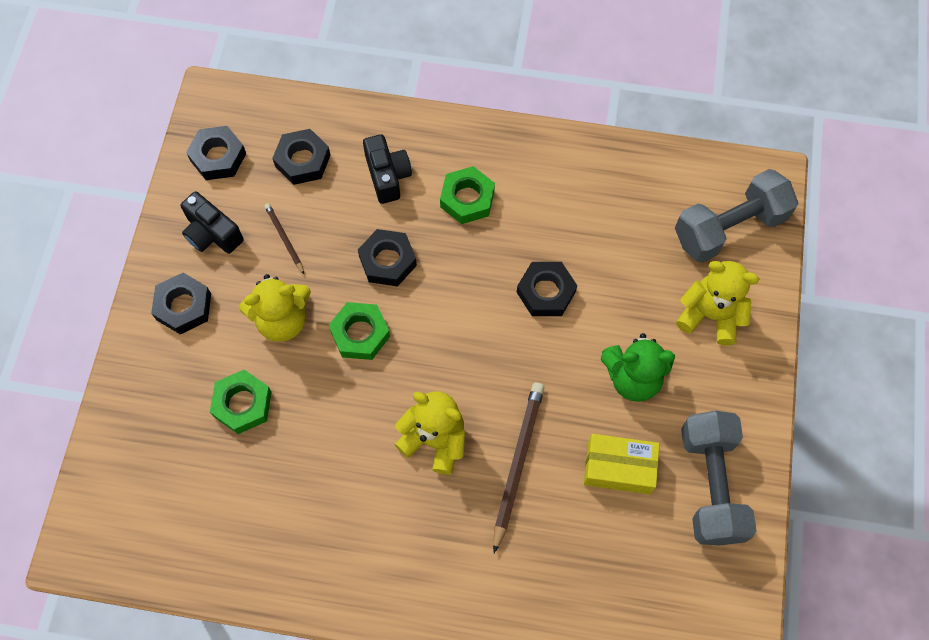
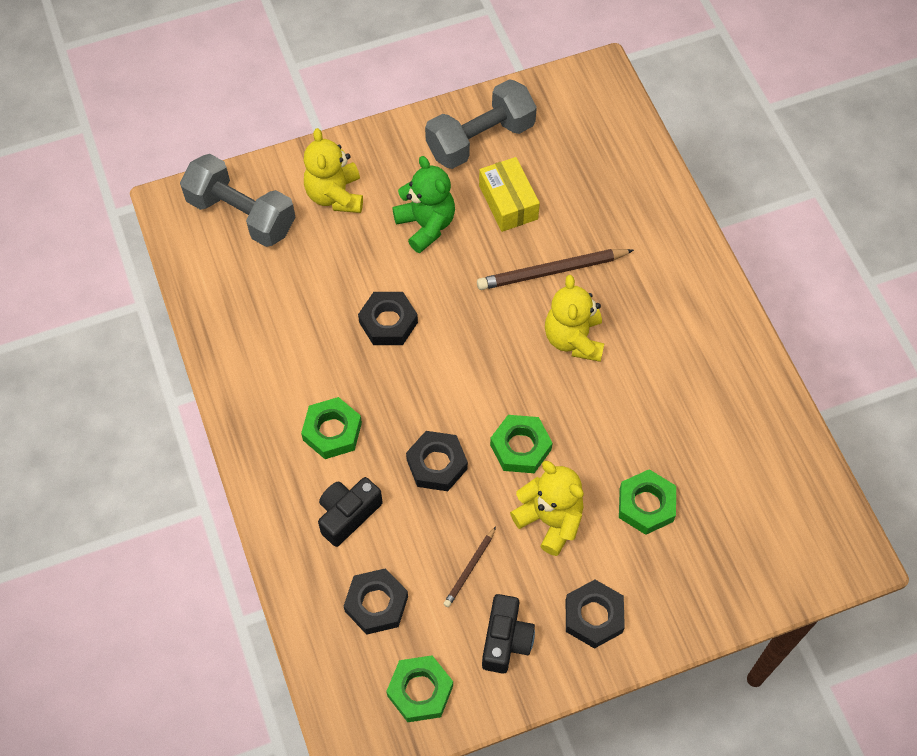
camera: 120 degrees left, 5 degrees down
black nut [186,126,246,180] -> green nut [386,655,453,722]

